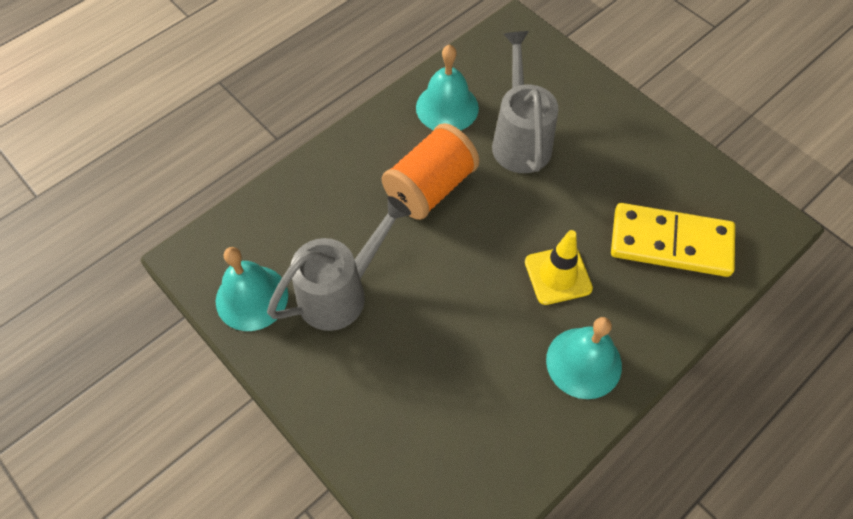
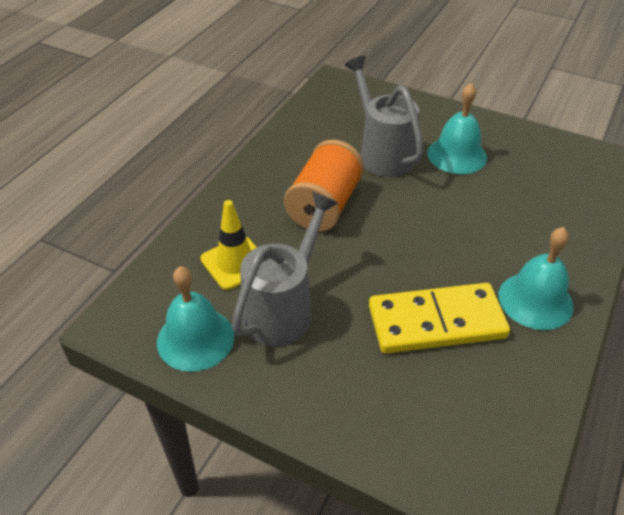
camera: 20 degrees left, 15 degrees down
turquoise bell [416,44,479,130] -> turquoise bell moved to [427,83,487,174]
yellow traffic cone [525,230,593,305] -> yellow traffic cone moved to [200,200,257,290]
yellow domino [611,203,735,277] -> yellow domino moved to [369,283,510,354]

